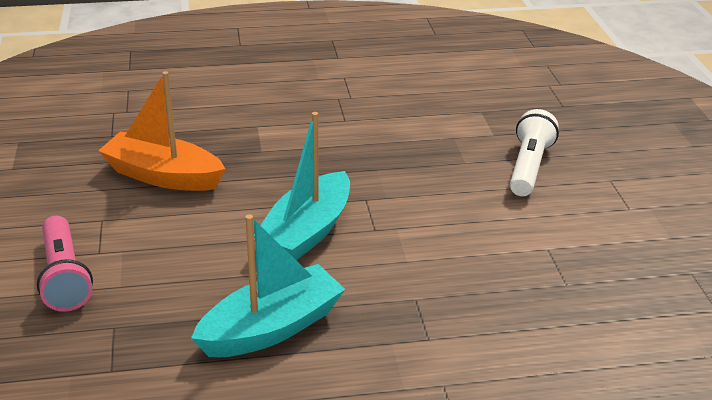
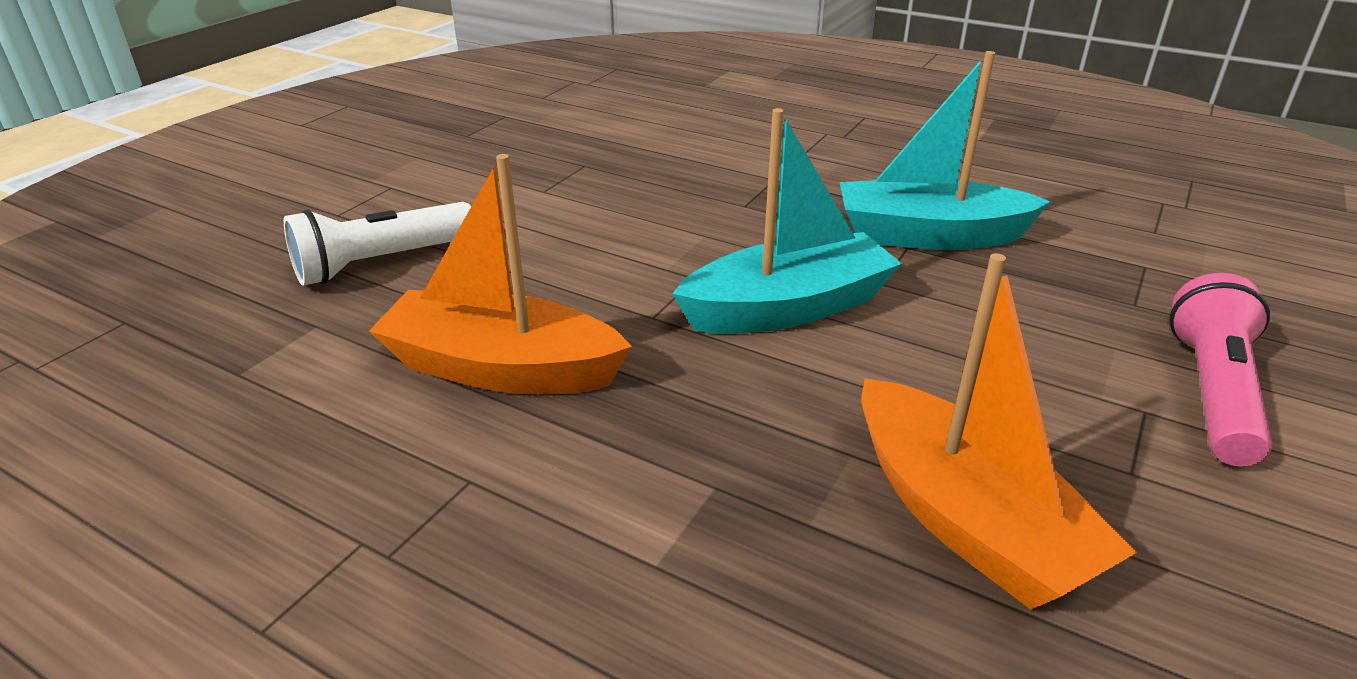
camera: 140 degrees left, 0 degrees up
none -> orange boat [369,154,632,394]

